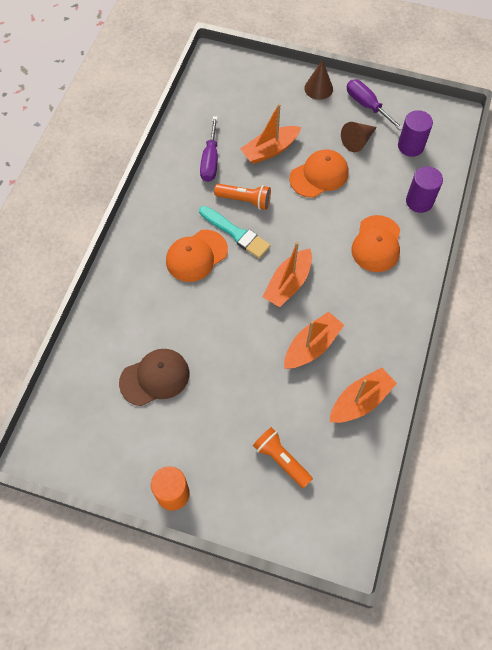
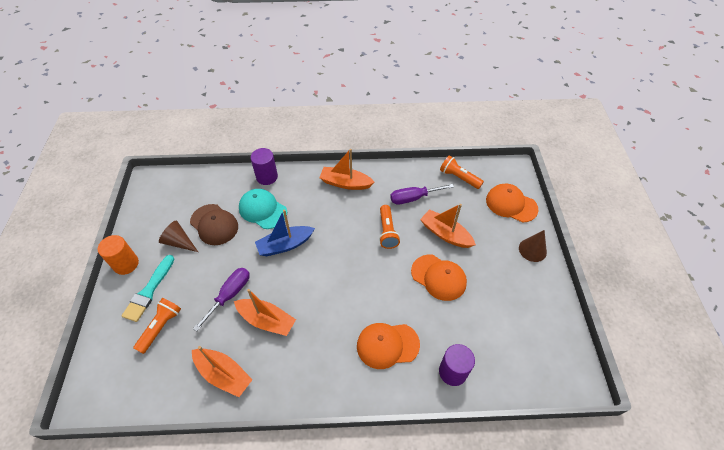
camera: 70 degrees right, 10 degrees down
orange cap [166,230,228,282] -> orange cap moved to [486,184,539,223]
turquoise brush [199,206,271,258] -> turquoise brush moved to [122,255,174,322]
orange boat [262,242,312,307] -> orange boat moved to [319,149,375,190]
brown cone [341,122,377,152] -> brown cone moved to [159,221,198,252]
purple screwdriver [347,80,403,130] -> purple screwdriver moved to [193,268,250,331]
purple cylinder [398,110,433,157] -> purple cylinder moved to [250,148,278,185]
none -> turquoise cap [239,189,287,229]
none -> blue boat [255,210,315,256]
none -> orange flashlight [440,156,484,189]

